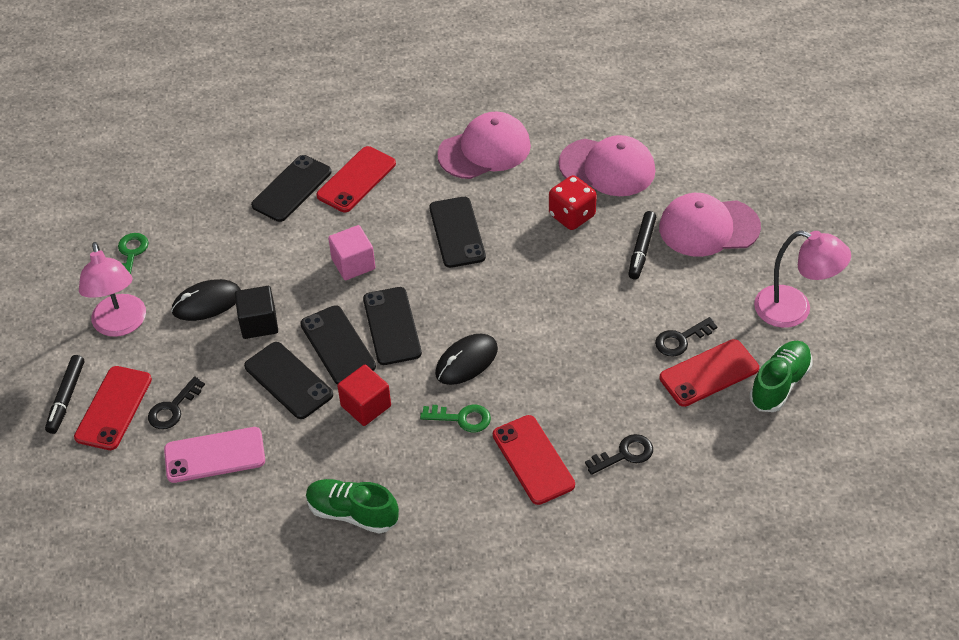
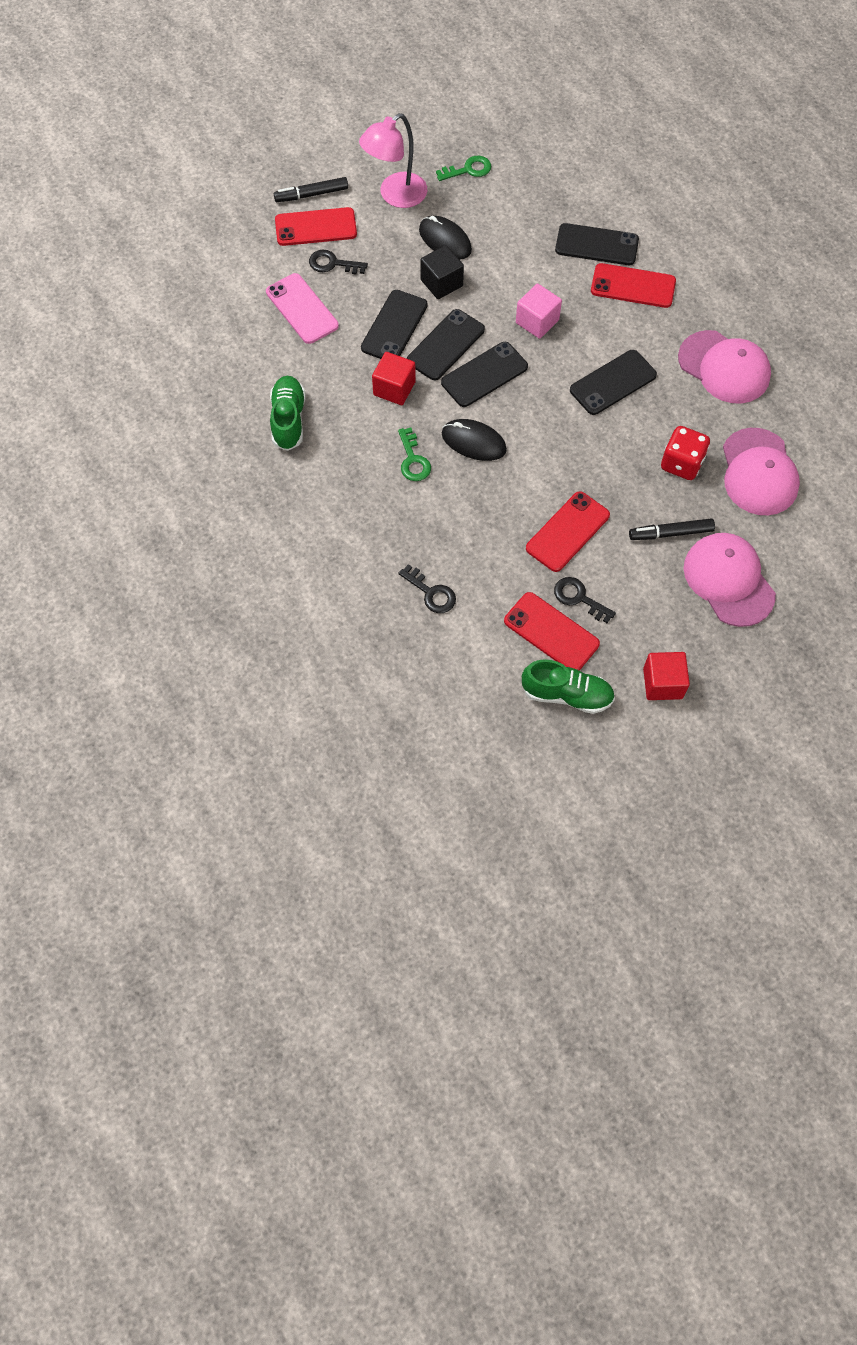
camera: 65 degrees right, 15 degrees up
red phone [493,415,575,505] -> red phone moved to [526,491,610,572]
pink lamp [754,230,851,328] -> red cube [643,652,690,700]

